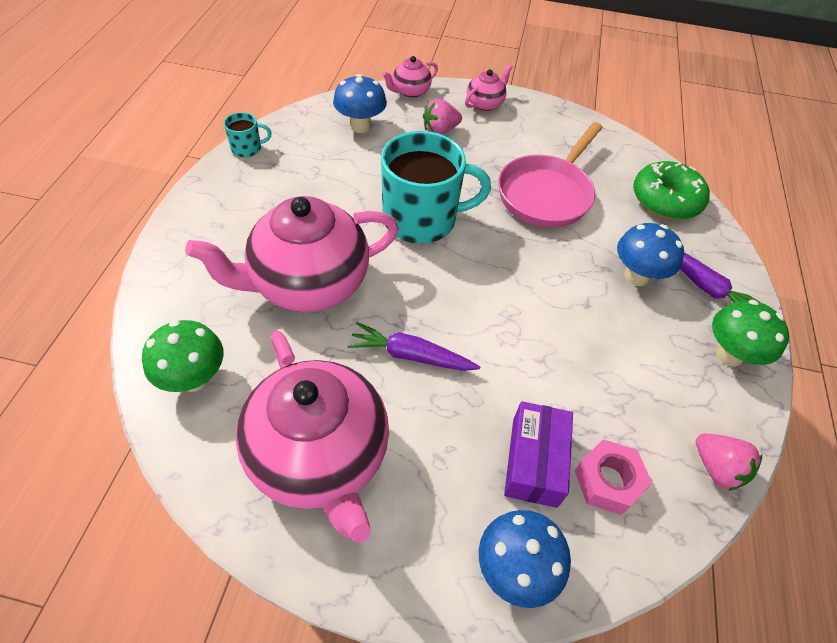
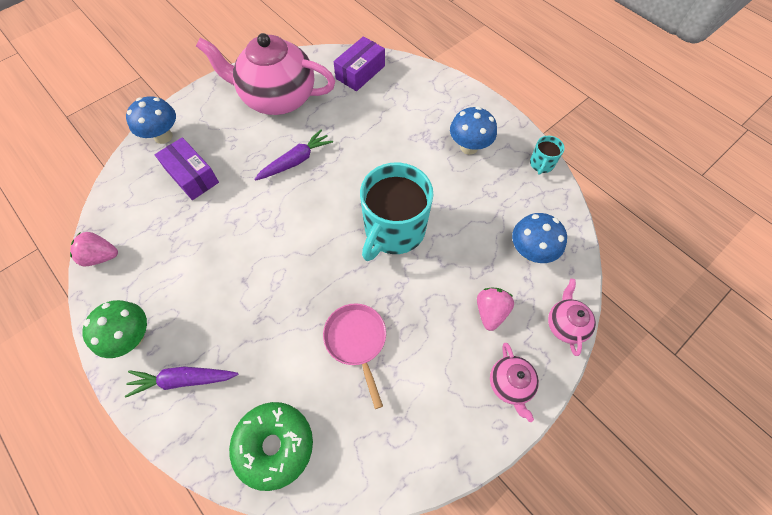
camera: 130 degrees right, 10 degrees up
green mushroom [142,320,223,392] -> purple box [334,36,385,91]
pink teapot [185,196,399,312] -> none
pink pan [498,122,603,228] -> pink pan [323,303,386,409], size x0.66
pink nut [574,439,652,515] -> none
blue mushroom [617,223,684,286] -> blue mushroom moved to [450,106,497,155]

